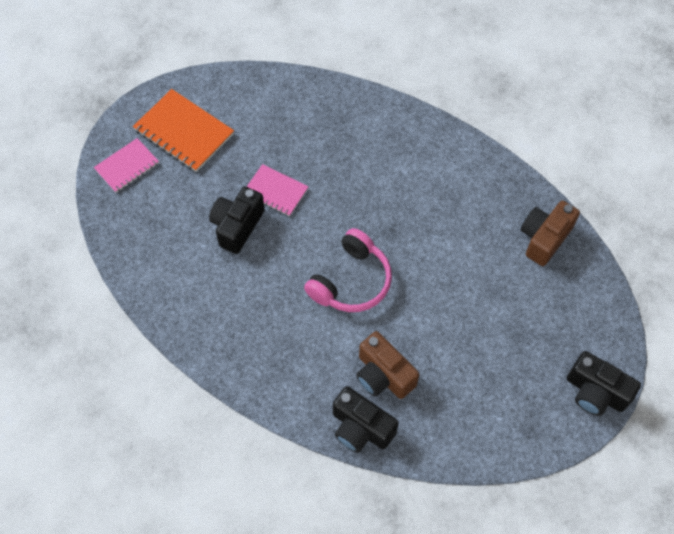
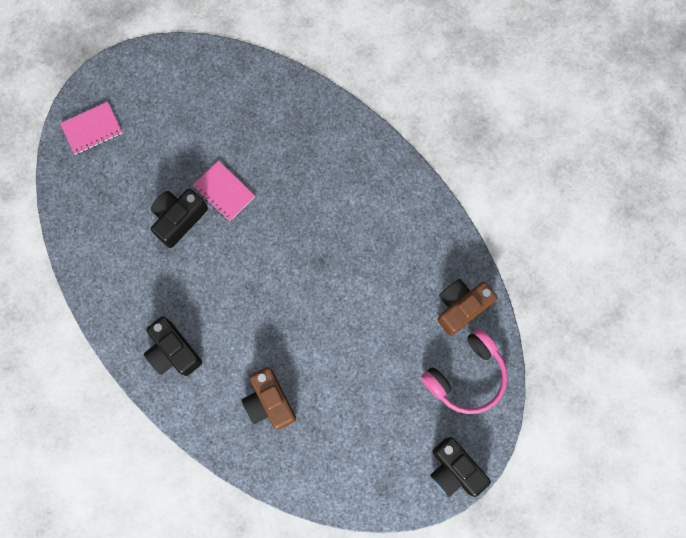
camera: 15 degrees right, 15 degrees up
orange notebook [133,89,234,172] -> none
pink headphones [304,228,392,312] -> pink headphones moved to [421,328,508,414]
black camera [333,386,399,453] -> black camera moved to [144,316,202,376]

